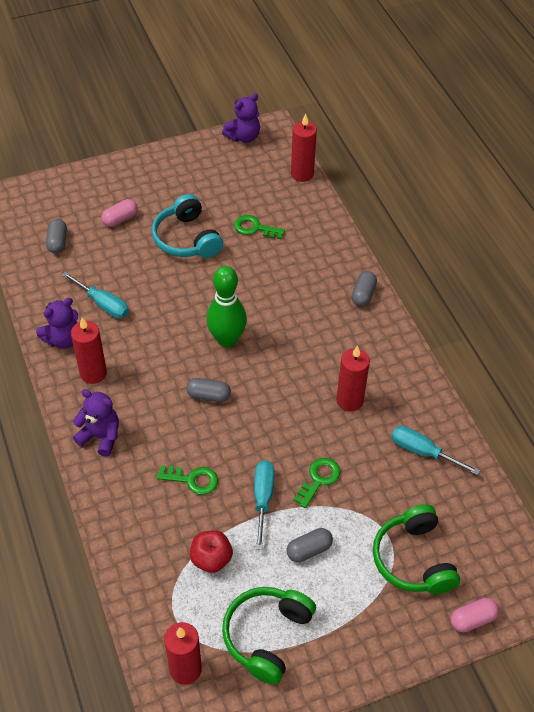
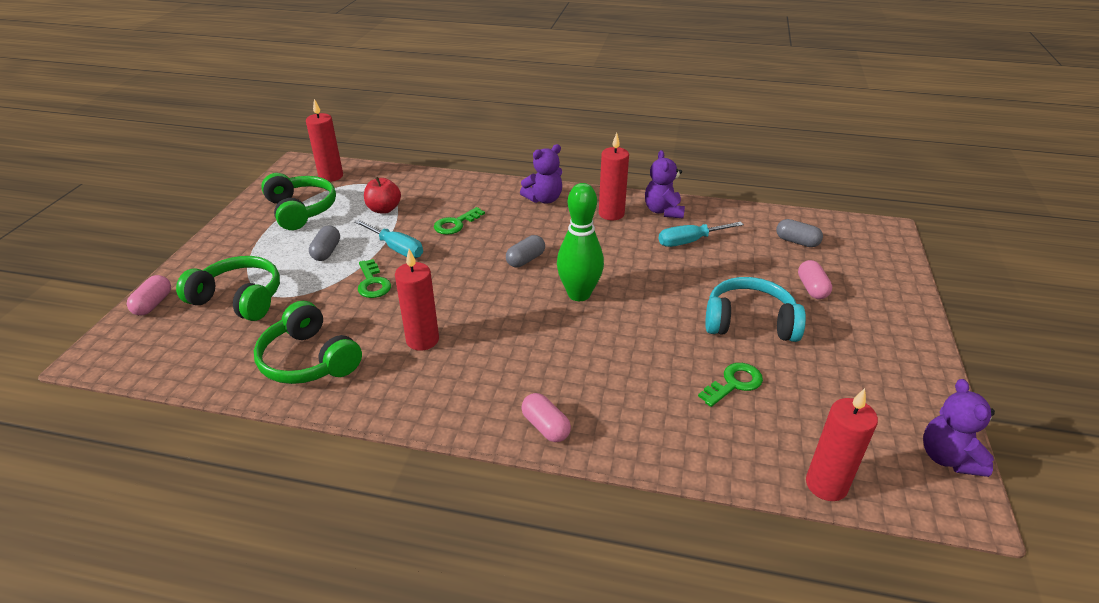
camera: 125 degrees right, 15 degrees down
grey capsule [352,271,377,307] -> pink capsule [521,393,571,442]
turquoise screwdriver [391,426,480,475] -> green headphones [254,301,362,384]

